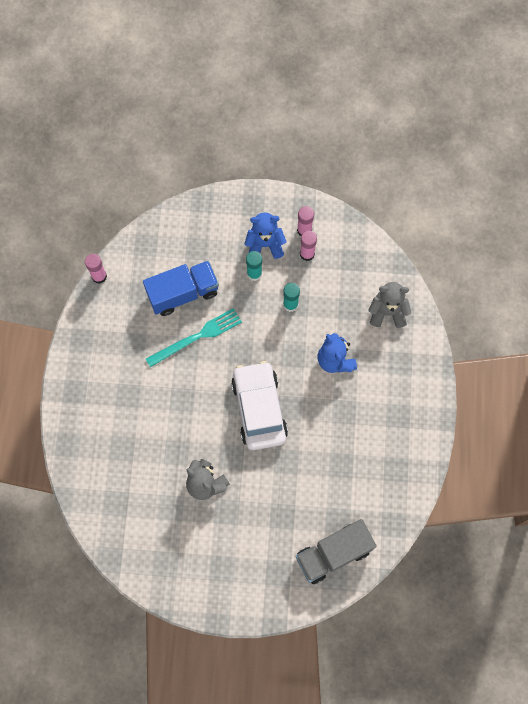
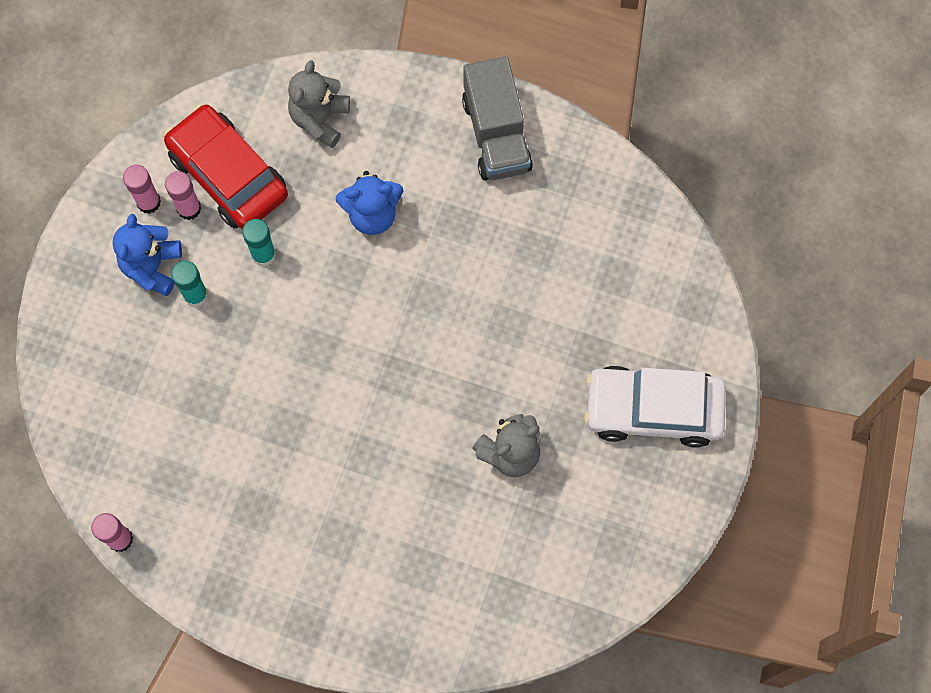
camera: 75 degrees left, 0 degrees up
blue truck [143,261,219,316] -> none
turquoise fork [146,308,242,367] -> none
white car [231,361,288,450] -> white car moved to [584,366,726,448]
grey truck [295,519,377,584] -> grey truck moved to [462,56,533,181]
none -> red car [164,104,288,229]

